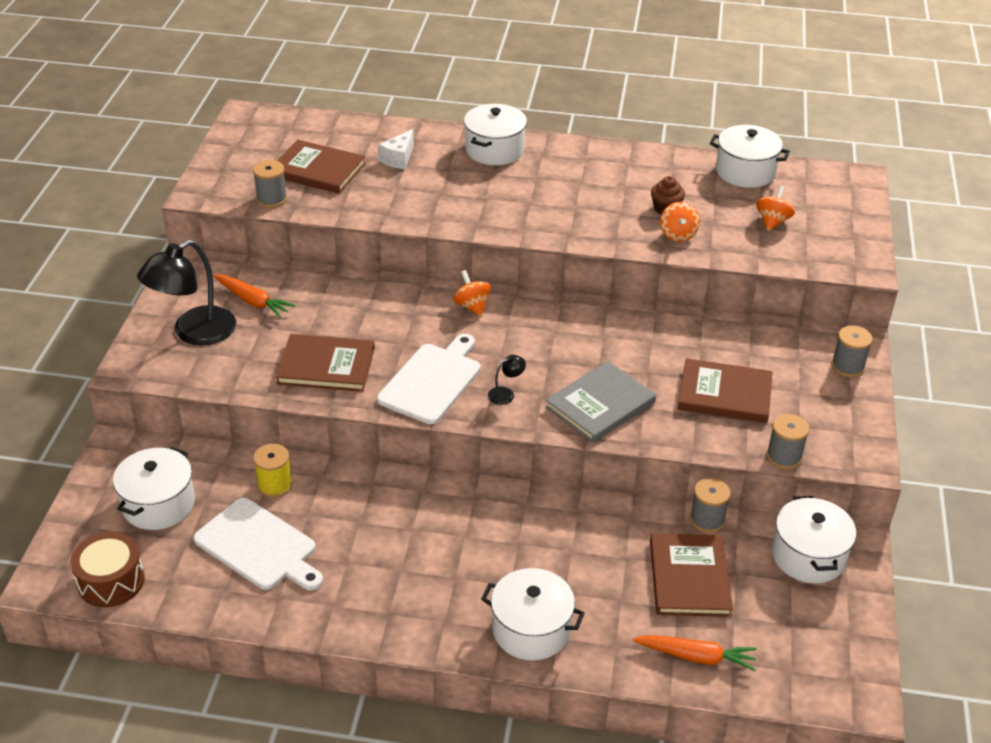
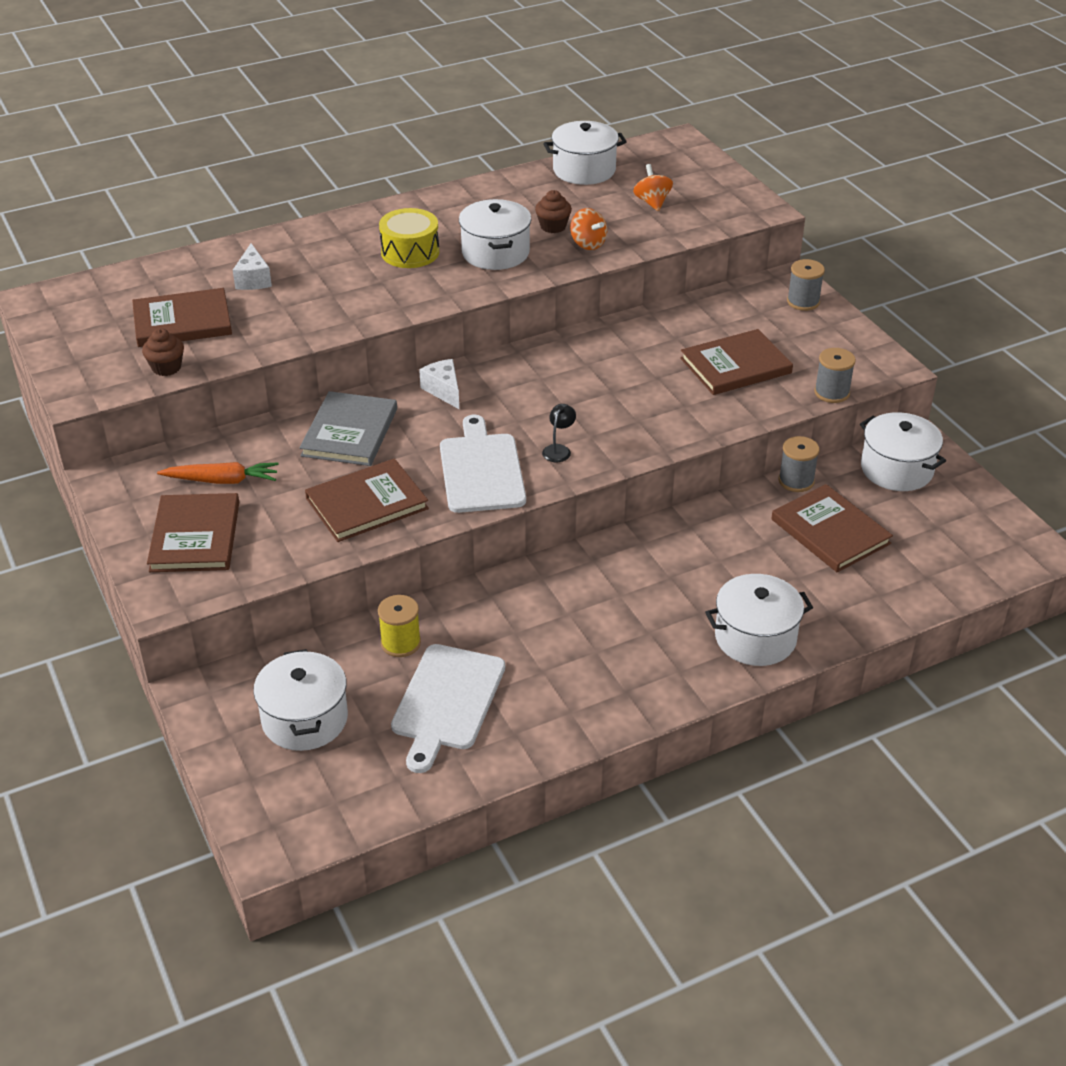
camera: 35 degrees left, 0 degrees up
brown drum [71,532,145,607] -> none
black lamp [137,240,236,345] -> brown book [147,493,239,572]
white cutting board [193,498,323,590] -> white cutting board turned 105 degrees clockwise [391,644,505,773]
grey spool [253,160,287,208] -> brown cupcake [142,328,184,376]
orange spinning top [453,270,491,317] -> white cheese [419,359,459,409]
white pot [464,104,527,165] -> white pot moved to [459,199,532,270]
grey book [545,361,656,443] -> grey book moved to [299,391,397,466]
orange carrot [632,635,757,671] -> none
none -> yellow drum [379,208,439,268]

